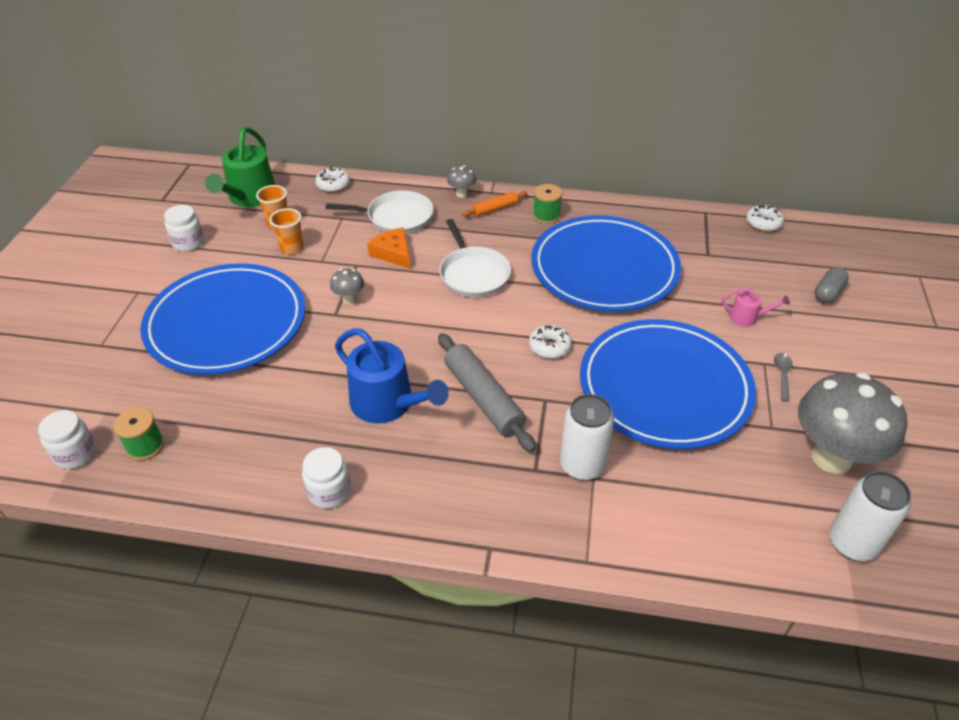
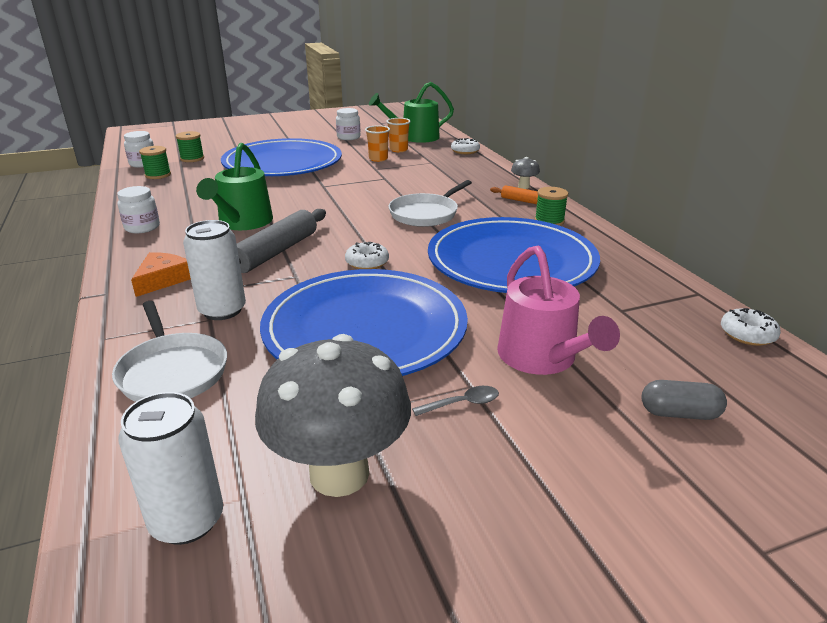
camera: 60 degrees right, 15 degrees down
white pan [326,191,433,234] -> white pan moved to [112,301,227,402]
grey mushroom [330,268,364,304] -> none
blue watering can [335,329,449,423] -> green watering can [196,143,273,230]
orange cheese [367,228,410,269] -> orange cheese moved to [131,252,191,297]
pink watering can [722,287,790,327] -> pink watering can [497,245,620,375], size x2.06
none -> green spool [176,131,204,162]

